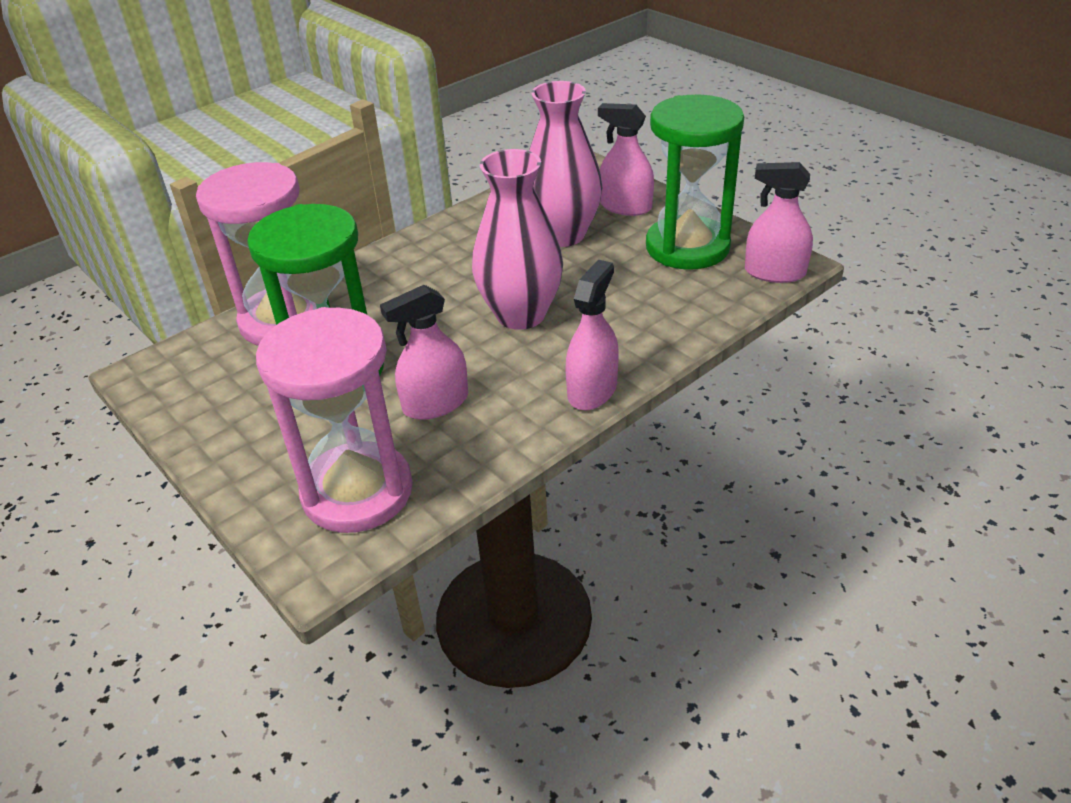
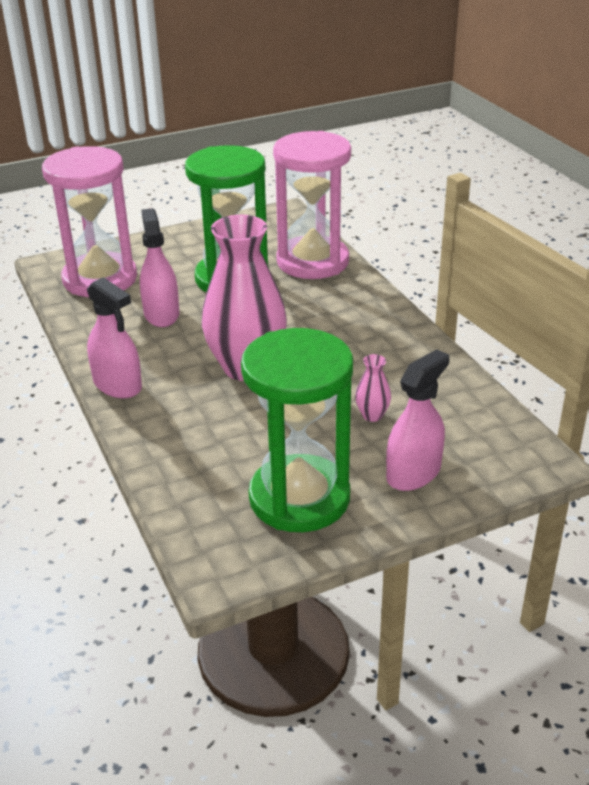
camera: 105 degrees right, 5 degrees down
pink vase [529,81,603,247] -> pink vase [355,354,391,422], size x0.40
pink spray bottle [745,162,813,283] -> none

